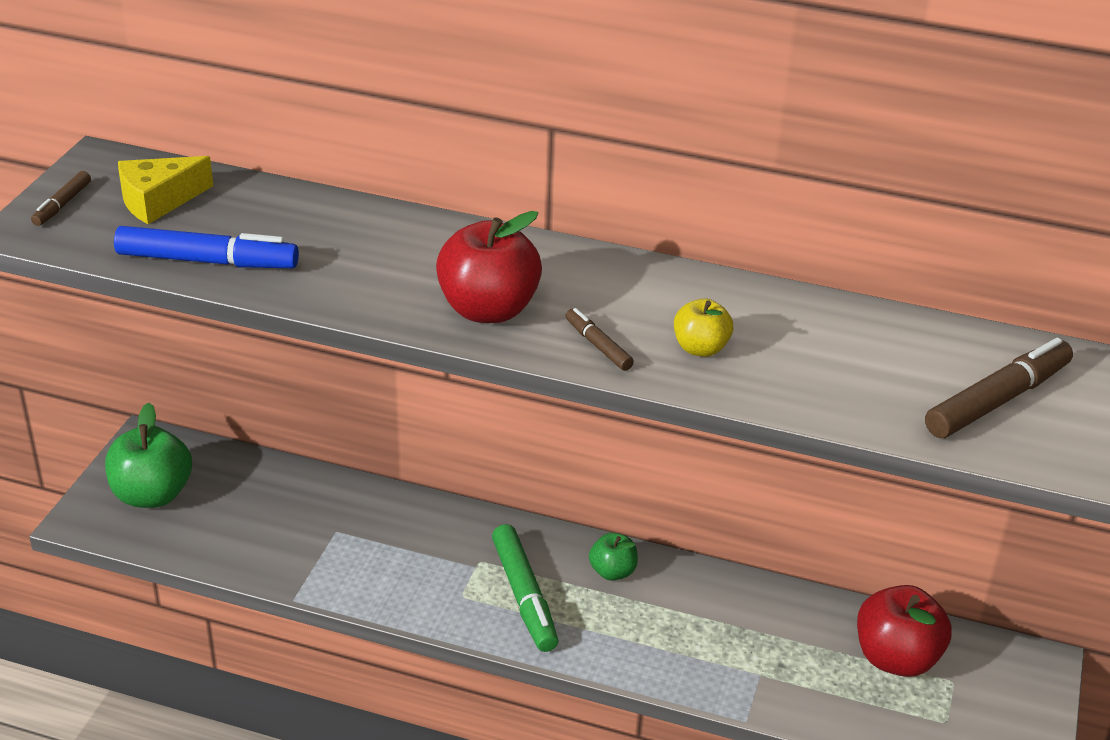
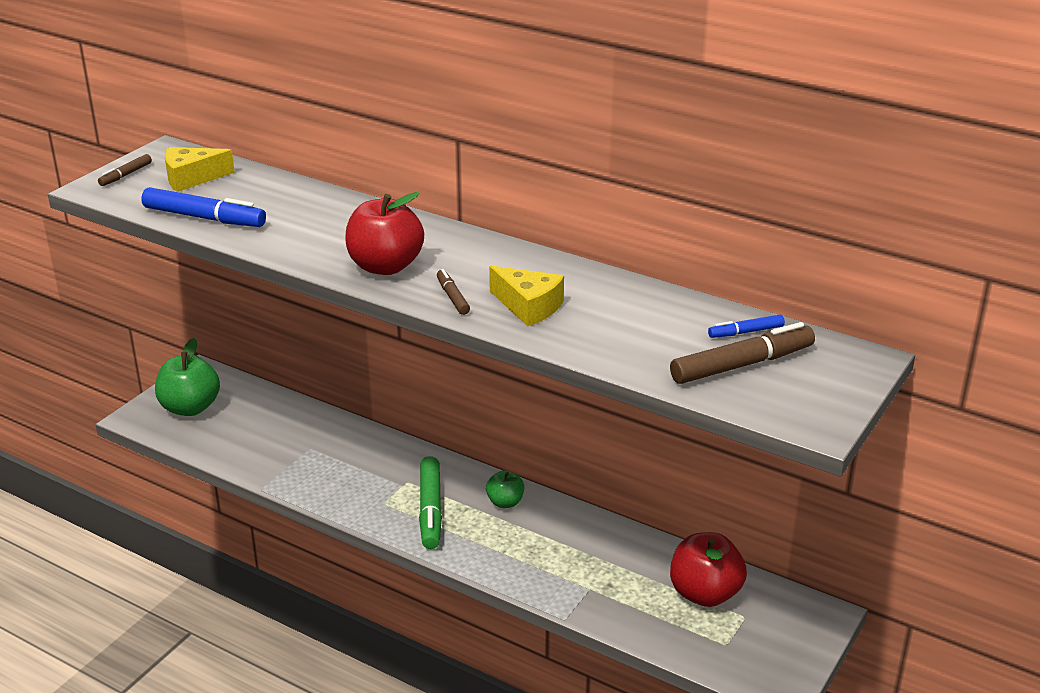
camera: 15 degrees right, 5 degrees down
yellow apple [674,298,733,357] -> yellow cheese [489,266,564,326]
none -> blue marker [708,314,785,338]

